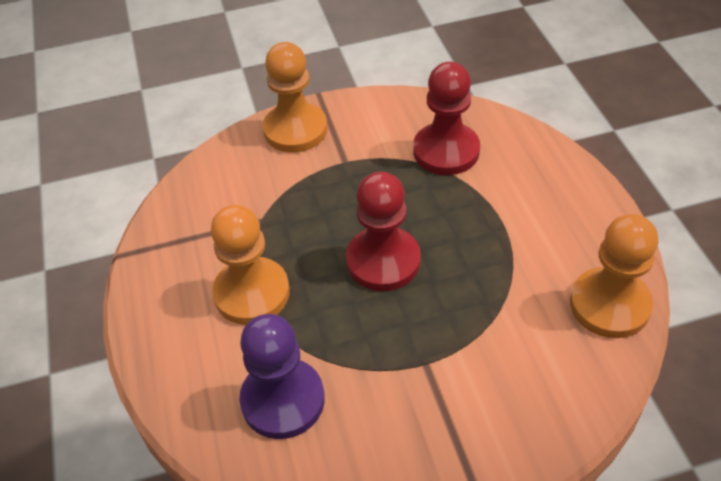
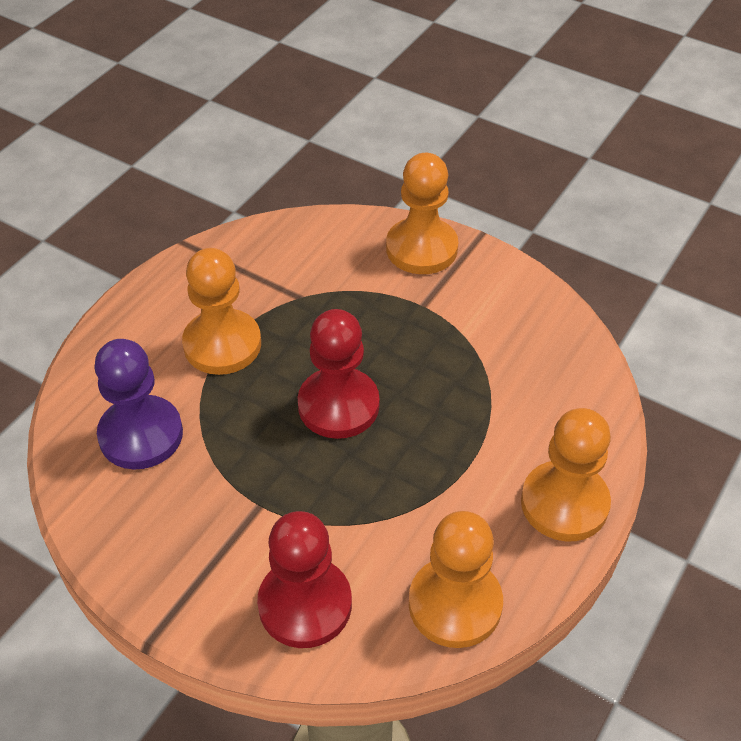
camera: 45 degrees right, 0 degrees up
red pawn [413,62,480,175] -> red pawn moved to [257,511,352,648]
none -> orange pawn [521,408,611,541]

